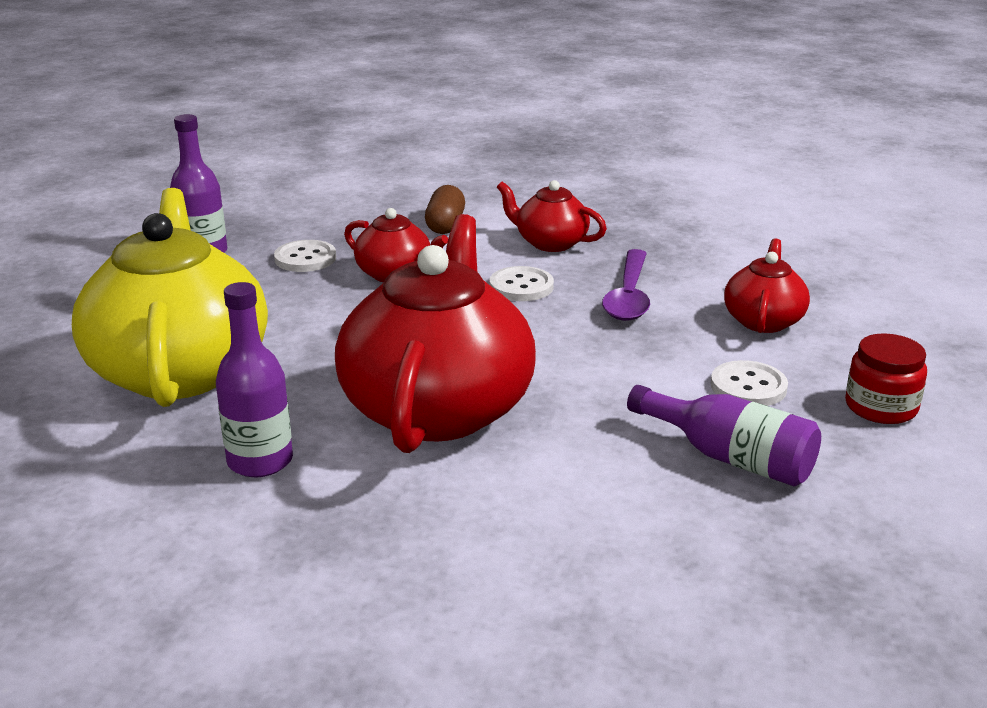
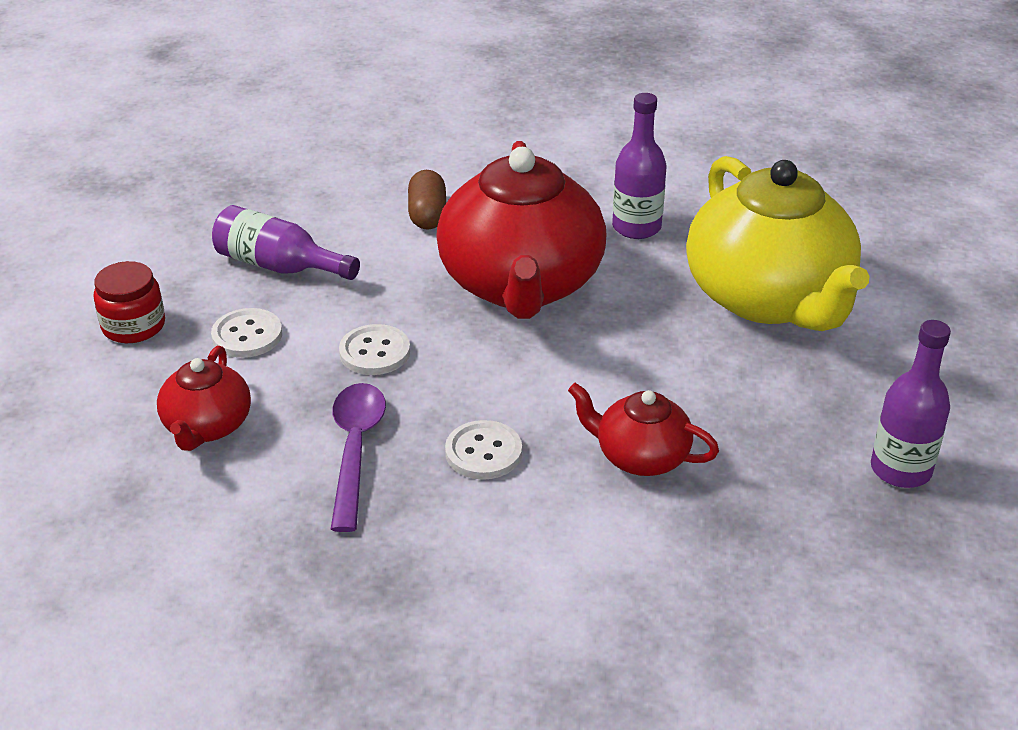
camera: 170 degrees right, 10 degrees up
white button [274,240,336,272] -> white button moved to [339,324,410,375]
brown capsule [425,185,465,234] -> brown capsule moved to [408,170,446,230]
red teapot [497,180,607,252] -> none

